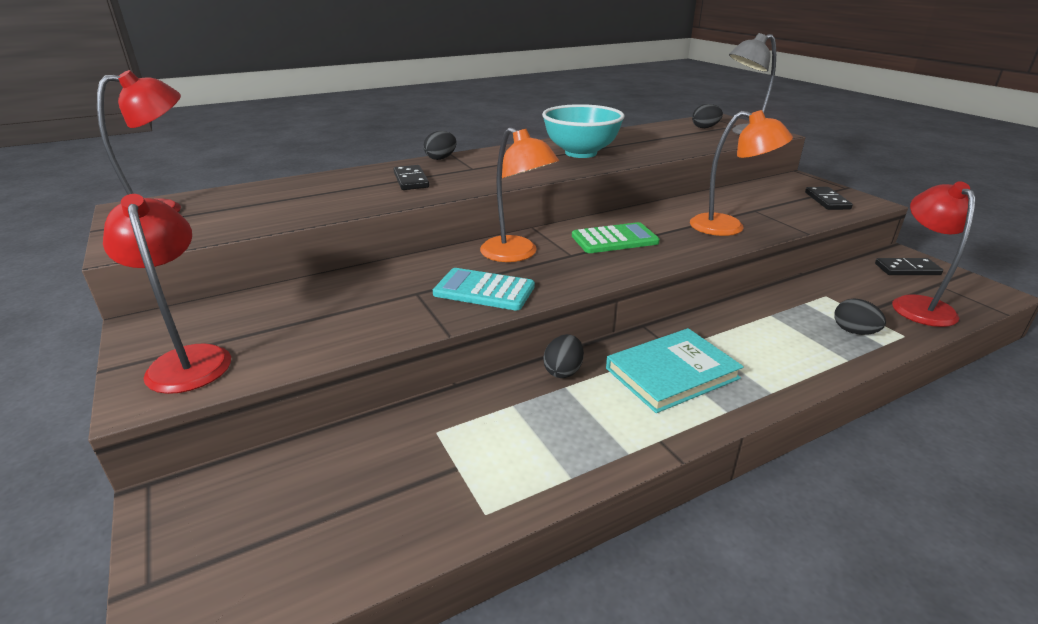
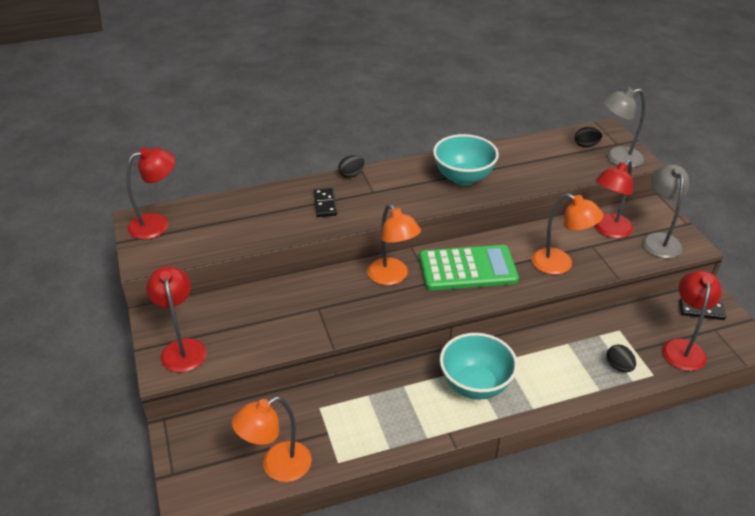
camera: 10 degrees right, 10 degrees up
turquoise calculator [433,268,535,311] -> none
black egg [543,334,584,378] -> none
green calculator [572,222,660,253] -> green calculator [419,245,519,290], size x1.60
turquoise book [606,328,744,413] -> turquoise bowl [440,333,518,399]
black domino [805,187,853,210] -> grey lamp [642,165,689,259]
none -> orange lamp [232,396,312,482]
none -> red lamp [595,160,633,238]

